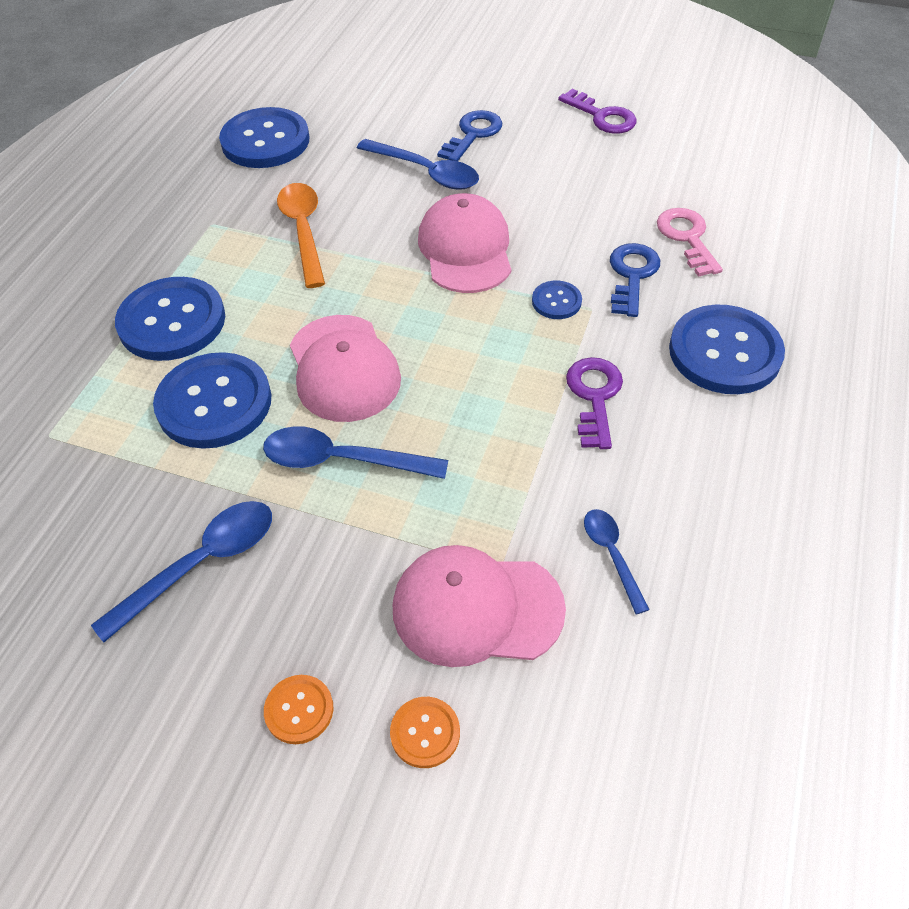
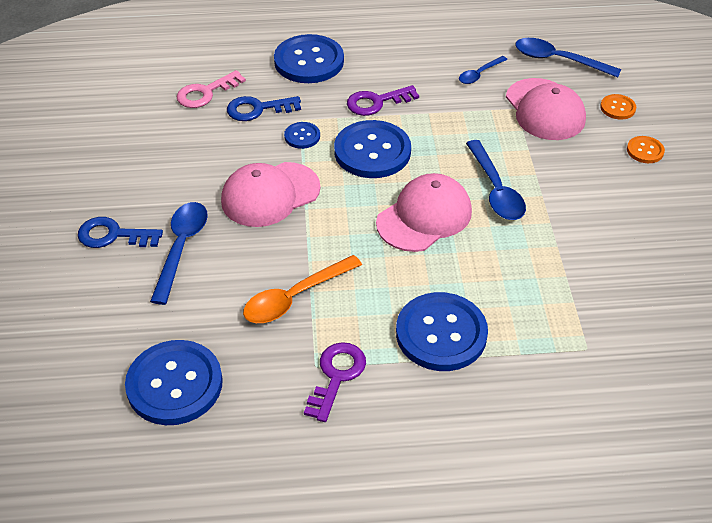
camera: 115 degrees left, 5 degrees down
blue spoon [91,501,272,642] -> blue spoon moved to [515,38,621,78]
blue button [153,352,272,449] -> blue button moved to [334,120,411,178]
purple key [558,89,637,134] -> purple key moved to [304,342,366,422]

